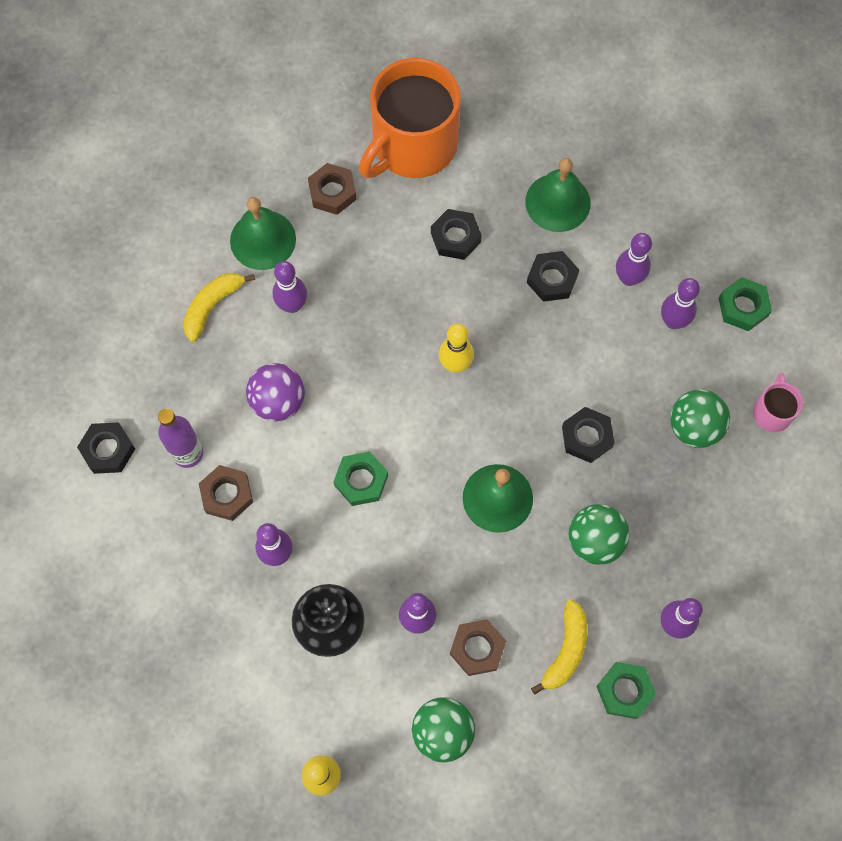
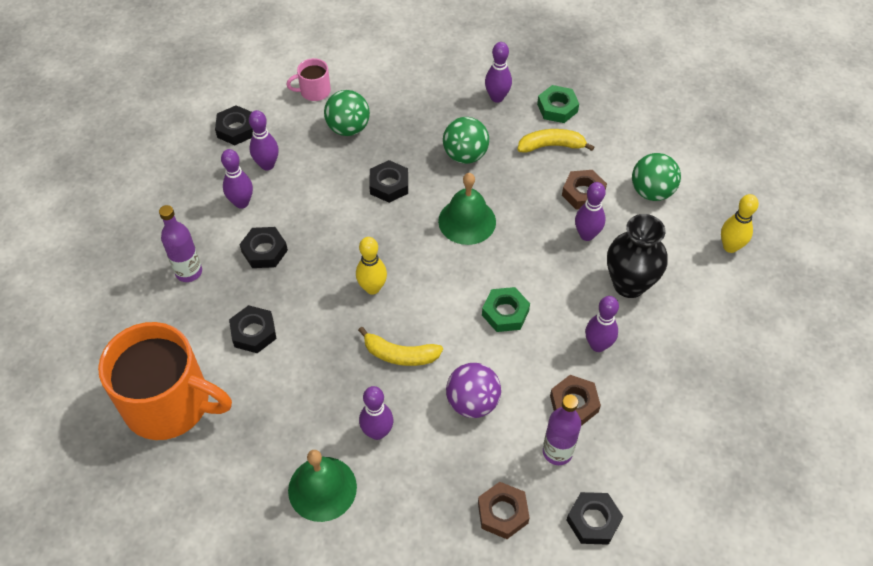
camera: 115 degrees left, 15 degrees down
yellow banana [183,273,255,342] -> yellow banana moved to [358,327,443,366]
brown nut [308,163,357,215] -> brown nut moved to [478,482,530,539]
green bell [525,158,591,232] -> purple bottle [159,205,202,282]
green nut [719,277,772,331] -> black nut [215,105,253,145]

